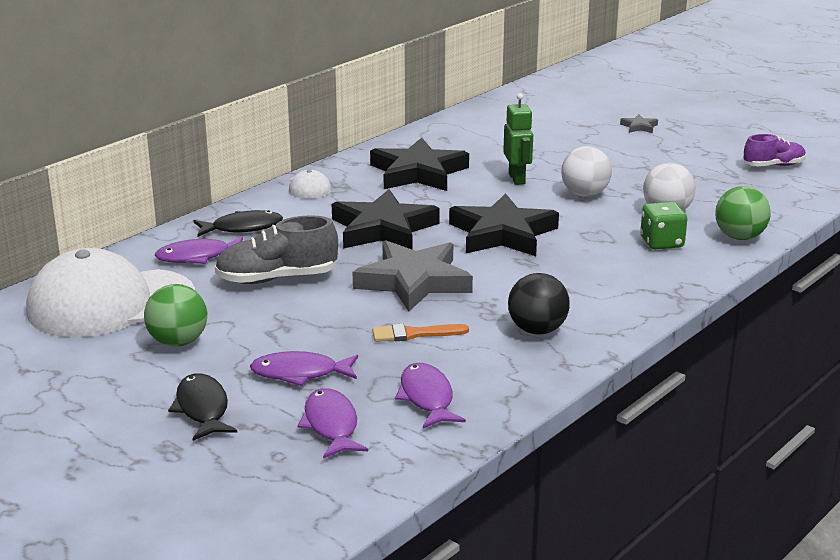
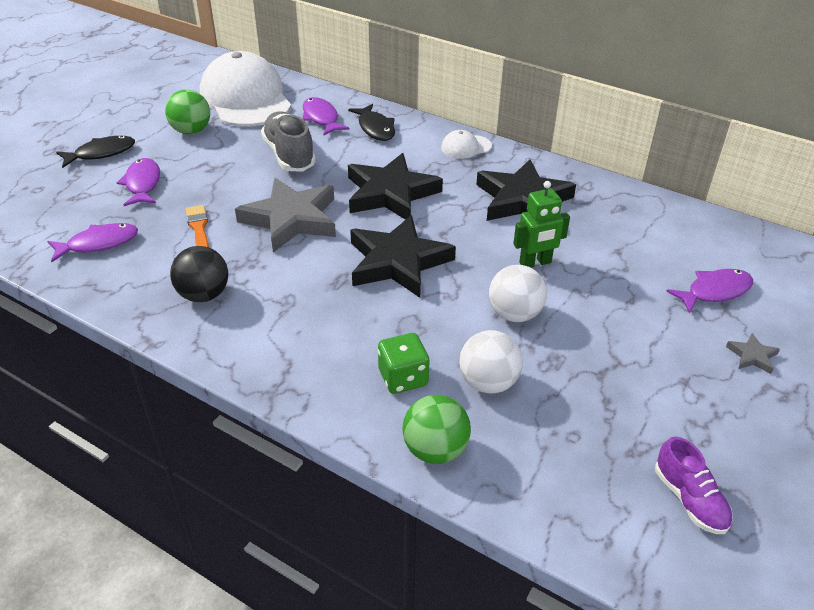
camera: 80 degrees right, 15 degrees up
purple fish [297,388,368,459] -> purple fish moved to [666,269,753,314]

